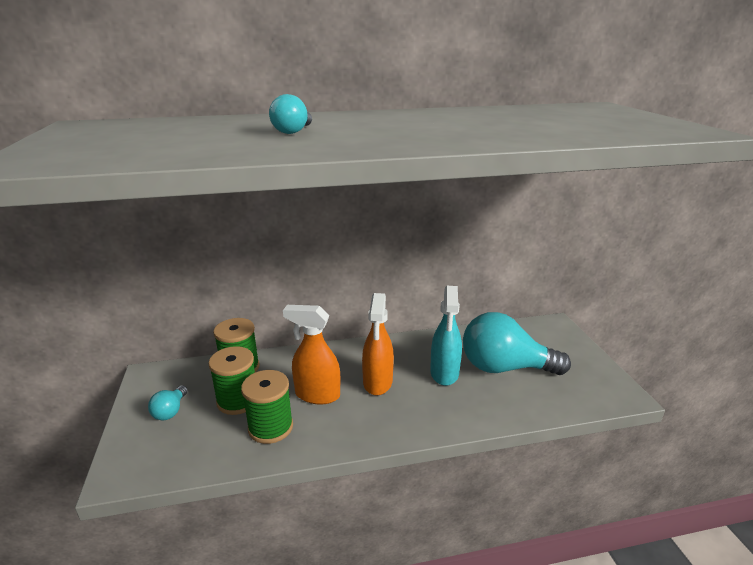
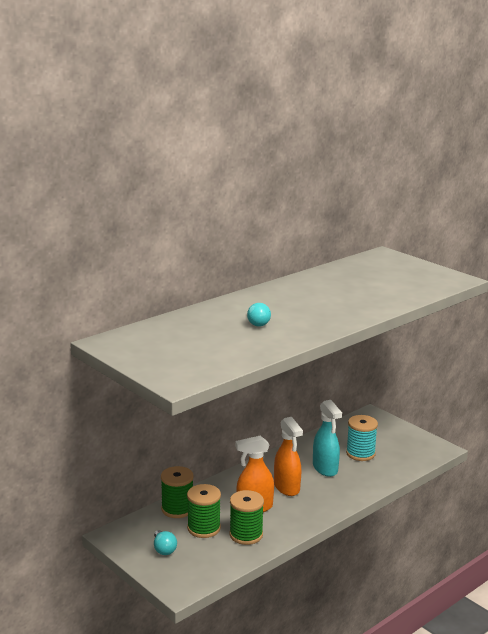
camera: 30 degrees left, 5 degrees down
turquoise light bulb [463,312,571,375] -> turquoise spool [346,415,378,461]

